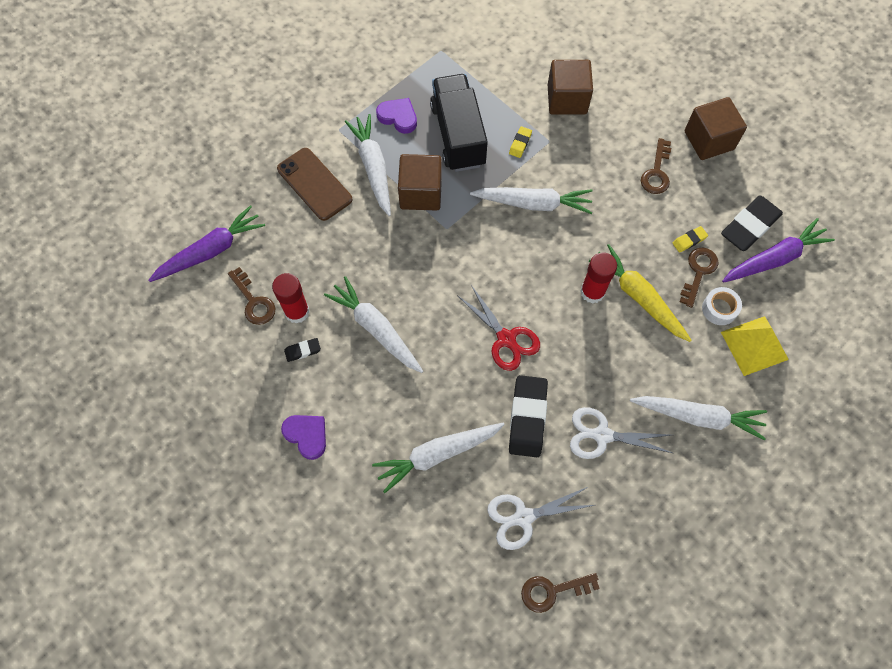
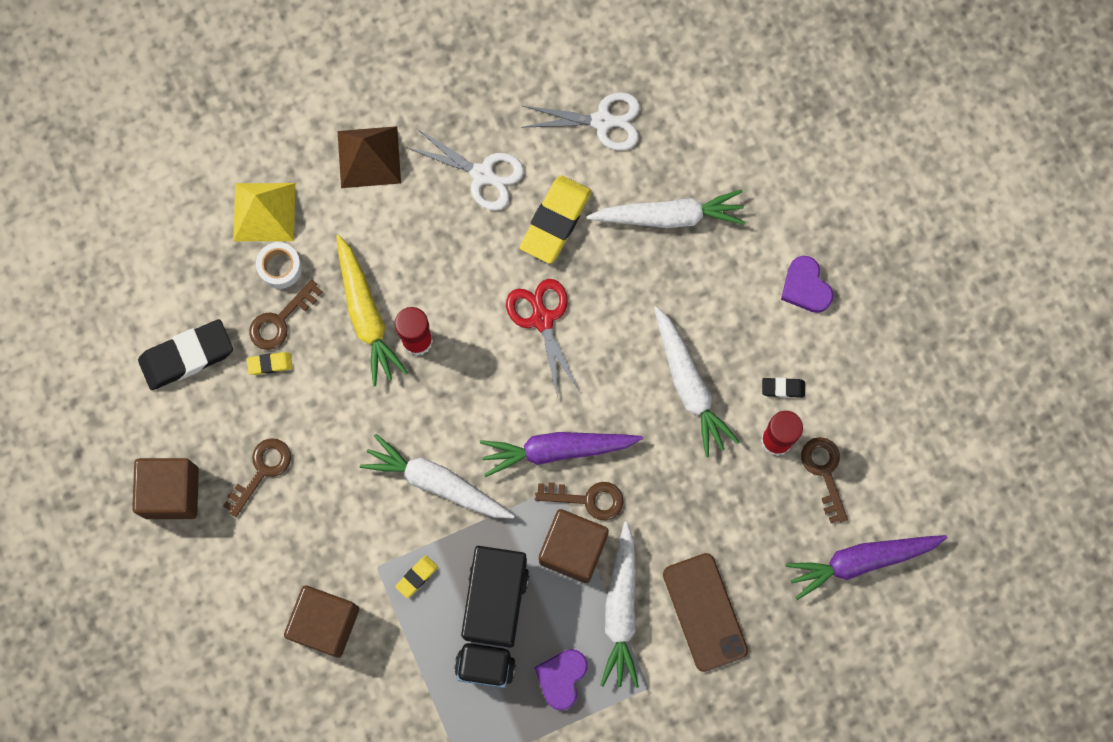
camera: 160 degrees left, 10 degrees up
purple heart [376,98,417,134] -> purple heart turned 60 degrees clockwise [534,649,588,711]
black eraser [509,375,548,457] -> yellow eraser [520,175,591,264]
brown key [521,573,600,613] -> brown key moved to [535,482,624,520]
white carrot [630,396,767,440] -> brown pyramid [338,126,401,188]
purple carrot [722,218,835,283] -> purple carrot moved to [480,432,643,477]

